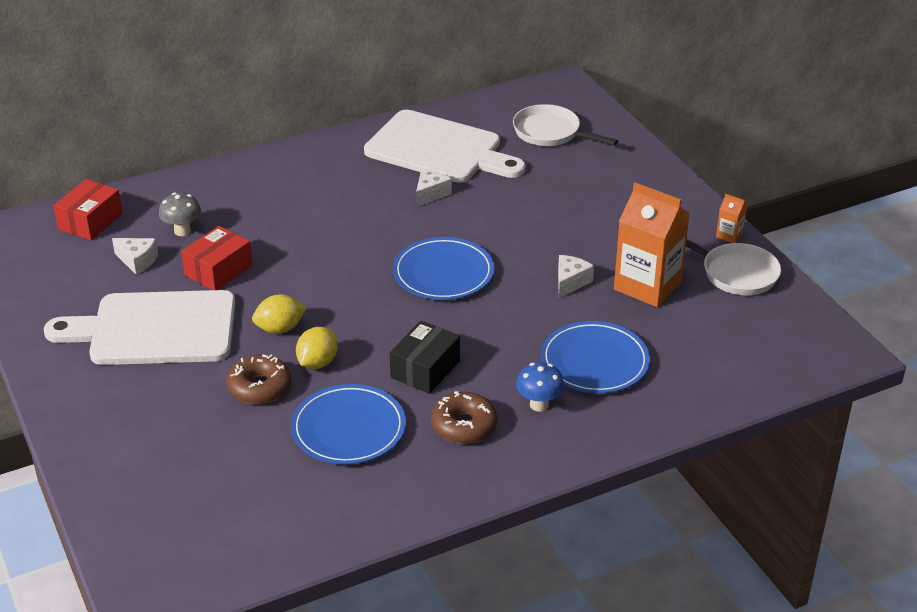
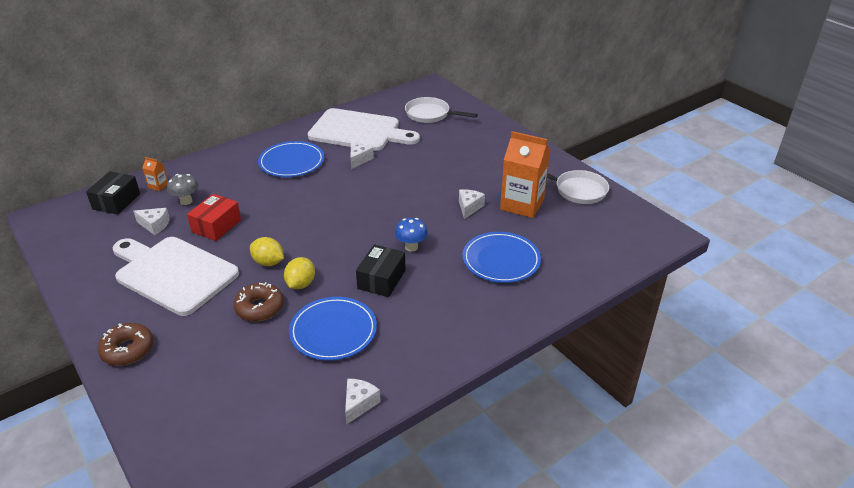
camera: 10 degrees left, 0 degrees up
white cutting board [44,290,235,365] -> white cutting board turned 45 degrees clockwise [112,237,239,316]
red box [53,179,123,240] -> black box [86,171,140,215]
yellow lemon [252,295,307,334] -> yellow lemon turned 60 degrees clockwise [250,237,284,266]
blue plate [393,237,494,300] -> blue plate moved to [258,141,324,177]
brown donut [431,391,497,444] -> brown donut moved to [97,323,153,365]
blue mushroom [516,362,564,412] -> blue mushroom moved to [395,218,428,252]
orange carton [716,194,747,243] -> orange carton moved to [142,157,168,191]
none -> white cheese [345,379,381,424]

